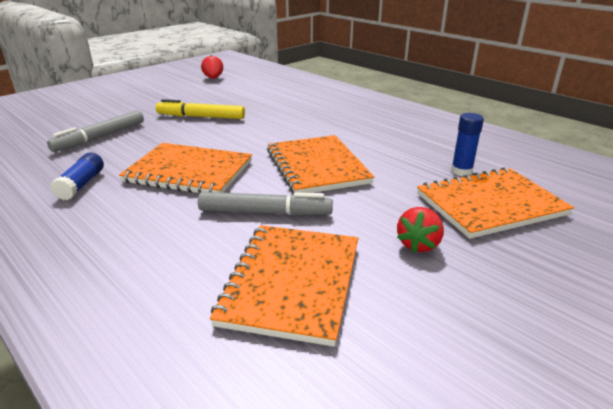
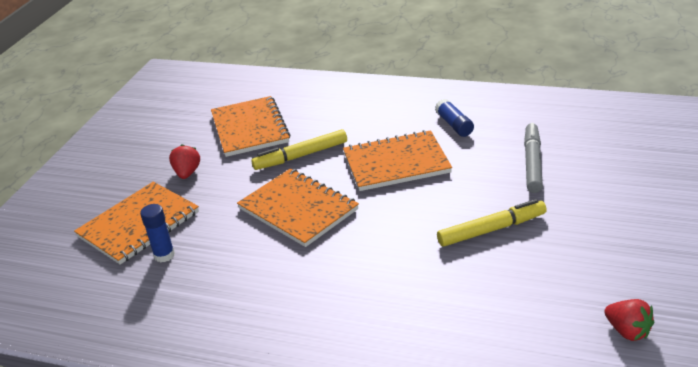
camera: 155 degrees right, 5 degrees up
grey marker [198,192,333,215] -> yellow marker [251,129,347,170]

